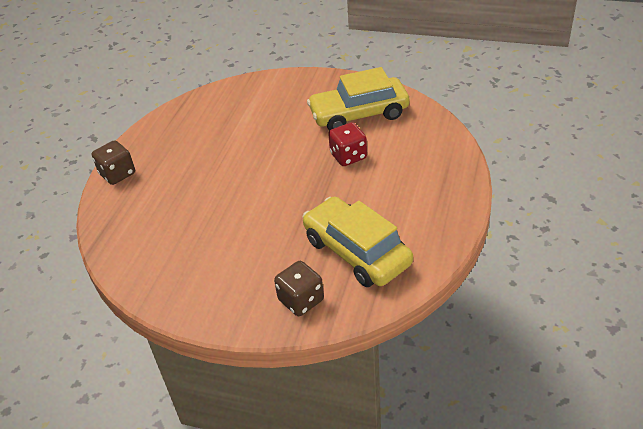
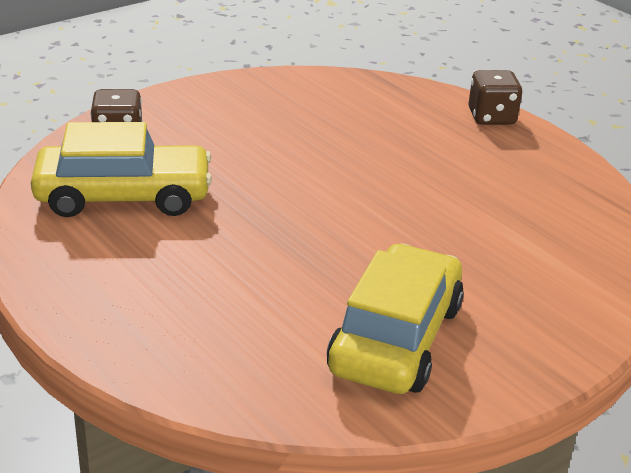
camera: 120 degrees right, 10 degrees down
red dice [328,122,367,166] -> none

